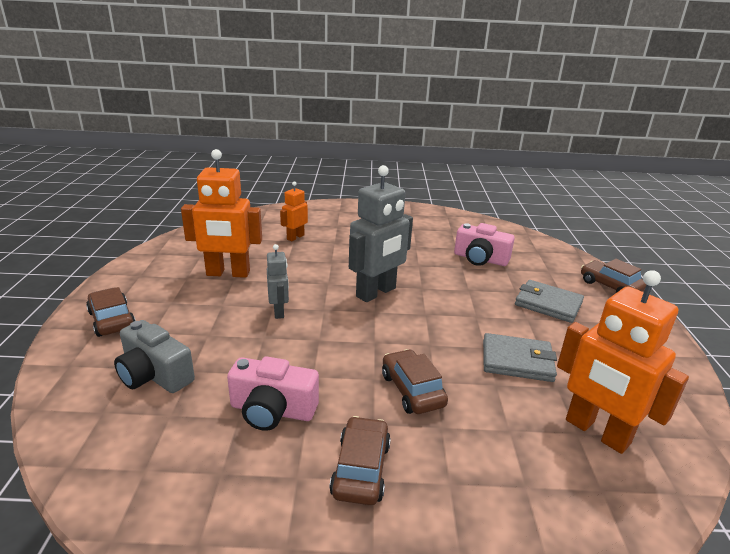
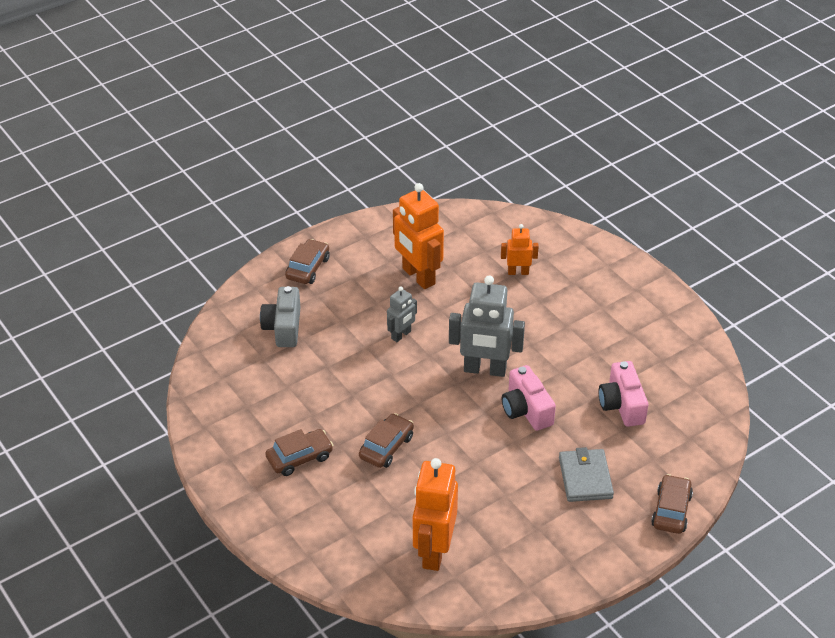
camera: 55 degrees right, 15 degrees up
pink camera [227,356,319,431] -> pink camera moved to [502,365,556,431]
grey wallet [483,333,557,382] -> none

